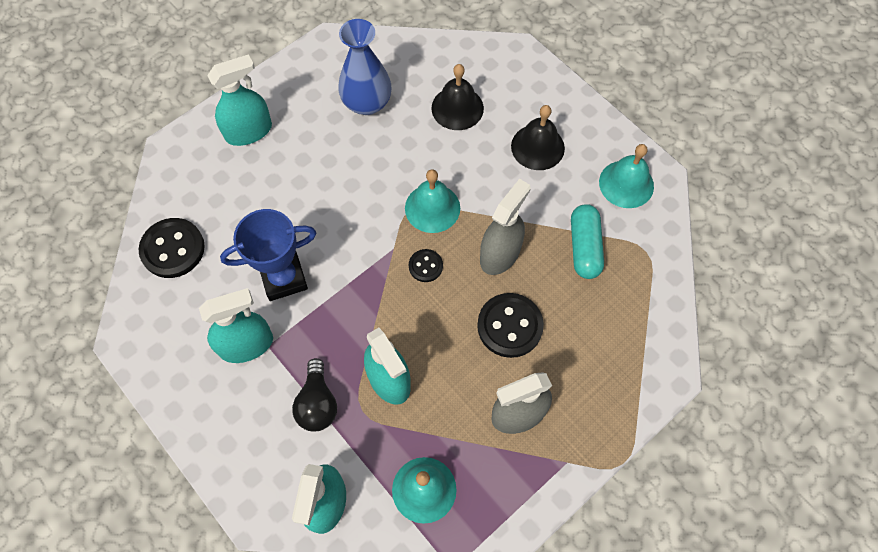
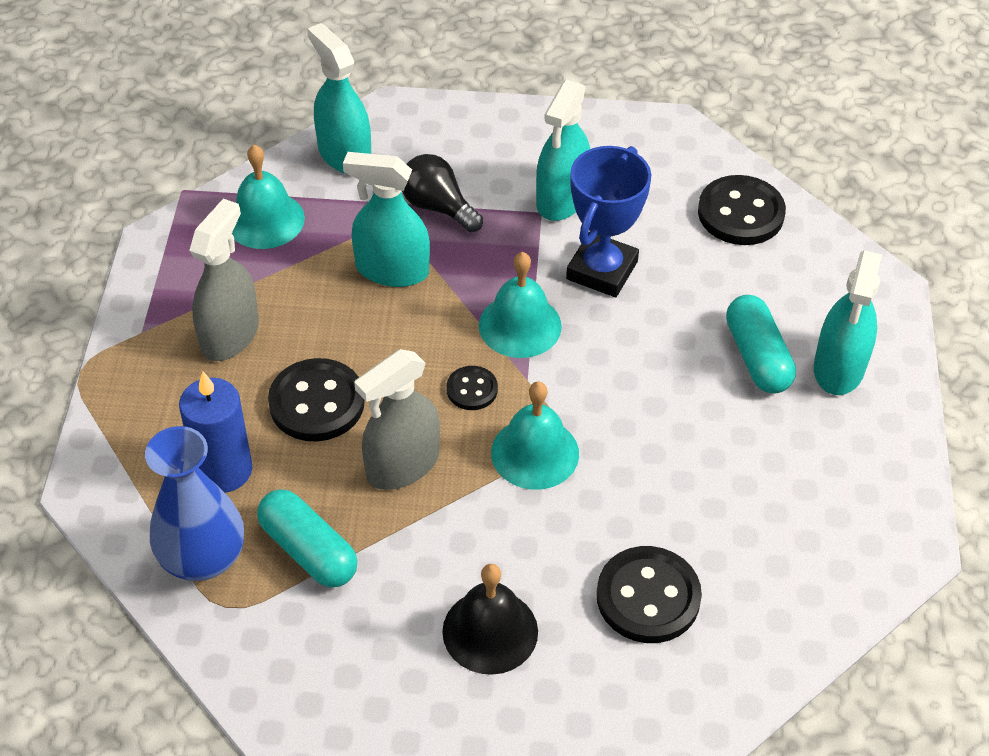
camera: 135 degrees right, 15 degrees down
blue vase [338,19,391,115] -> blue vase moved to [145,426,244,581]
black bell [432,64,484,130] -> black button [596,546,702,643]
grey spray bottle [480,179,531,275] -> grey spray bottle turned 60 degrees clockwise [354,349,440,490]
turquoise bell [599,144,654,208] -> turquoise bell moved to [479,252,562,358]
none -> blue candle [179,372,253,493]
none -> turquoise capsule [726,295,796,394]

